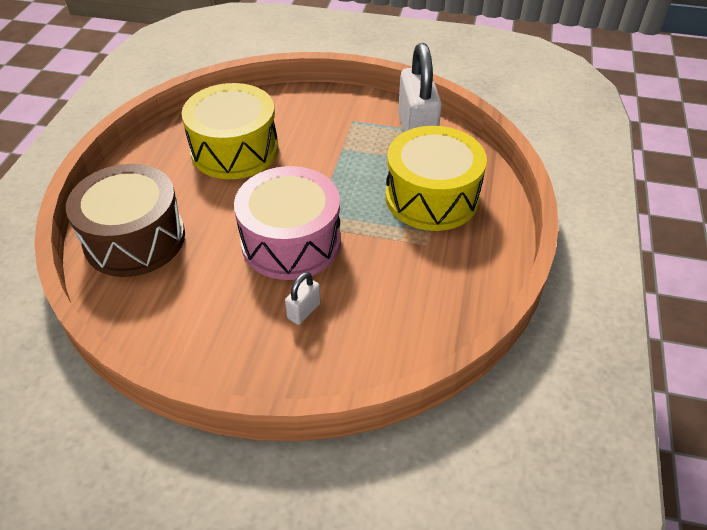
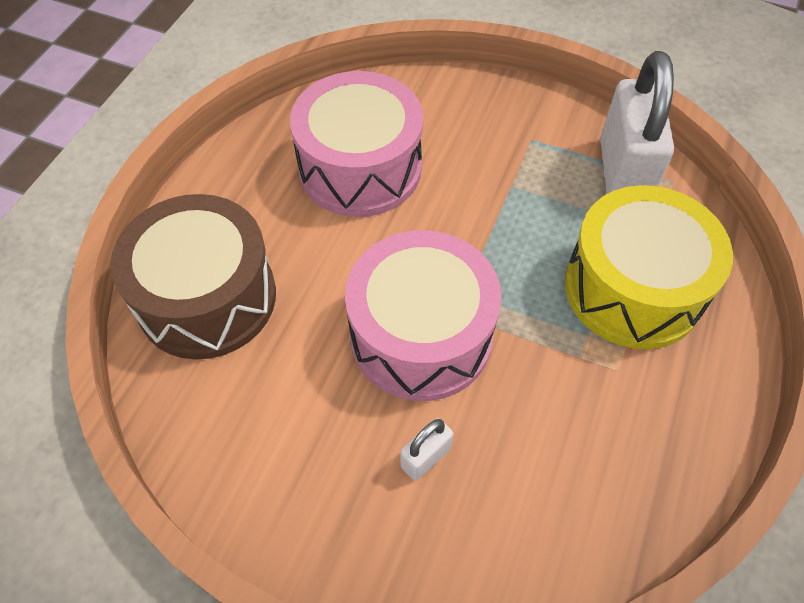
camera: 10 degrees right, 10 degrees up
yellow drum [181,83,278,179] -> pink drum [290,71,423,217]

